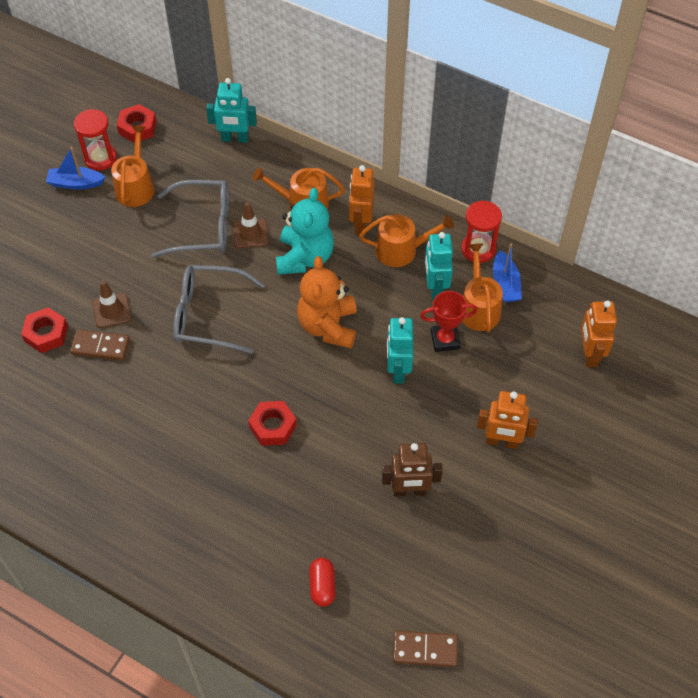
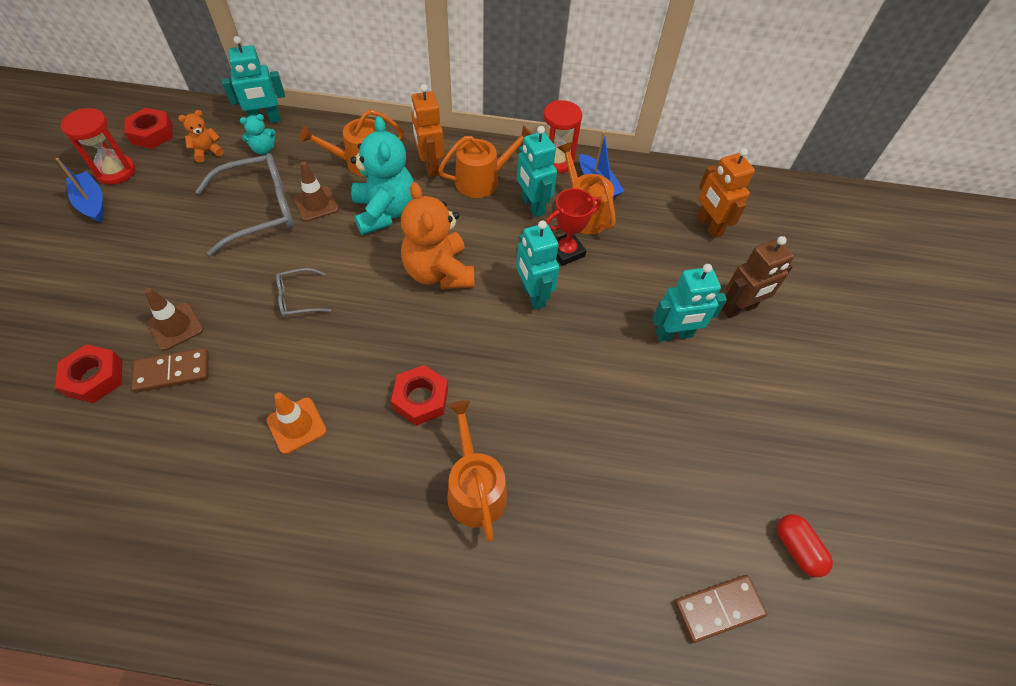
camera: 25 degrees left, 0 degrees up
blue boat [46,147,105,190] -> blue boat turned 75 degrees clockwise [56,158,104,223]
orange watering can [111,125,154,207] -> orange watering can moved to [447,400,507,542]
grey glasses [173,265,265,354] -> grey glasses [276,268,331,317], size x0.50
red capsule [309,558,336,607] -> red capsule moved to [777,514,833,577]
brown robot [382,443,443,497] -> brown robot moved to [722,236,794,318]
orange robot [477,391,538,449] -> turquoise robot [652,264,727,342]
none -> orange teddy bear [178,110,224,163]
none -> turquoise teddy bear [240,114,276,155]
none -> orange traffic cone [267,392,326,454]

